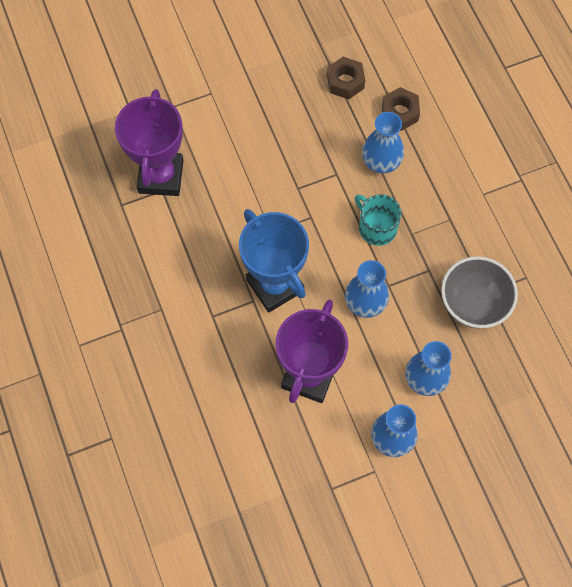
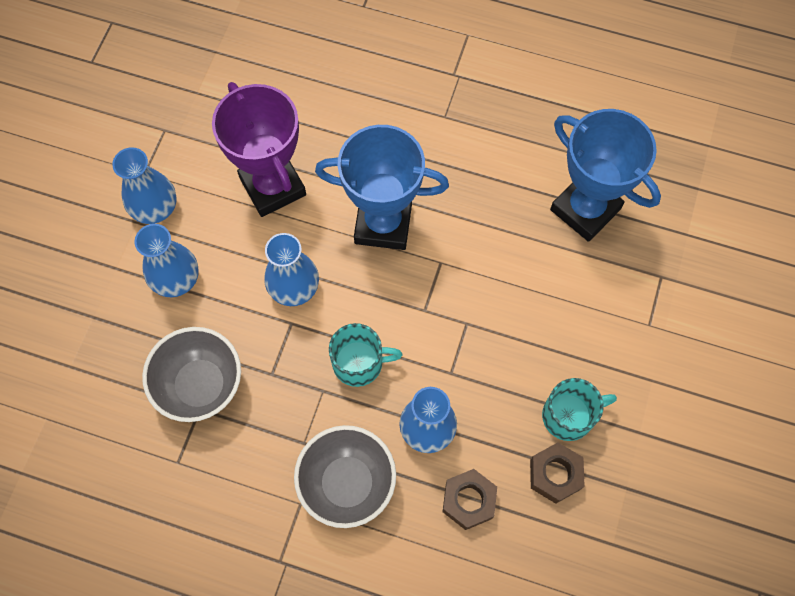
camera: 130 degrees right, 0 degrees up
purple trophy [115,89,184,196] -> blue trophy [550,109,661,242]
none -> grey bowl [294,425,396,528]
none -> turquoise mug [542,378,617,441]

